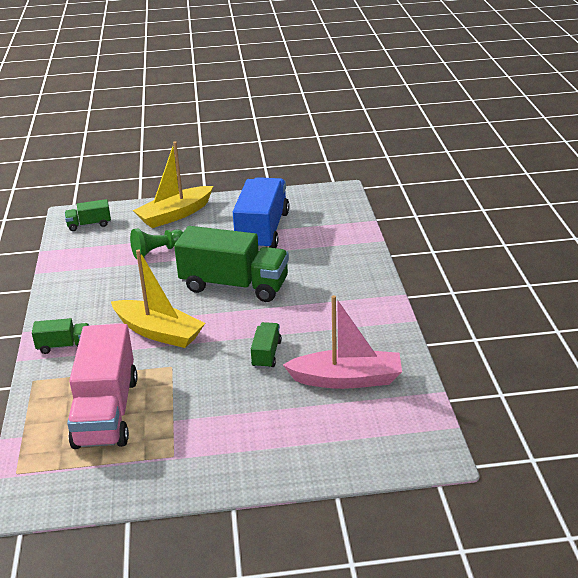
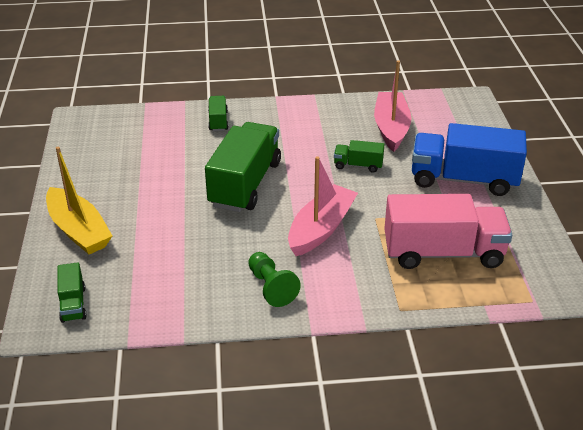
camera: 90 degrees left, 5 degrees up
green truck [32,318,89,354] -> green truck moved to [208,96,228,131]
yellow boat [111,249,205,348] -> pink boat [288,156,358,256]
green pawn [130,228,183,259] -> green pawn moved to [248,252,301,307]
blue truck [233,177,289,250] -> blue truck moved to [412,123,527,196]

